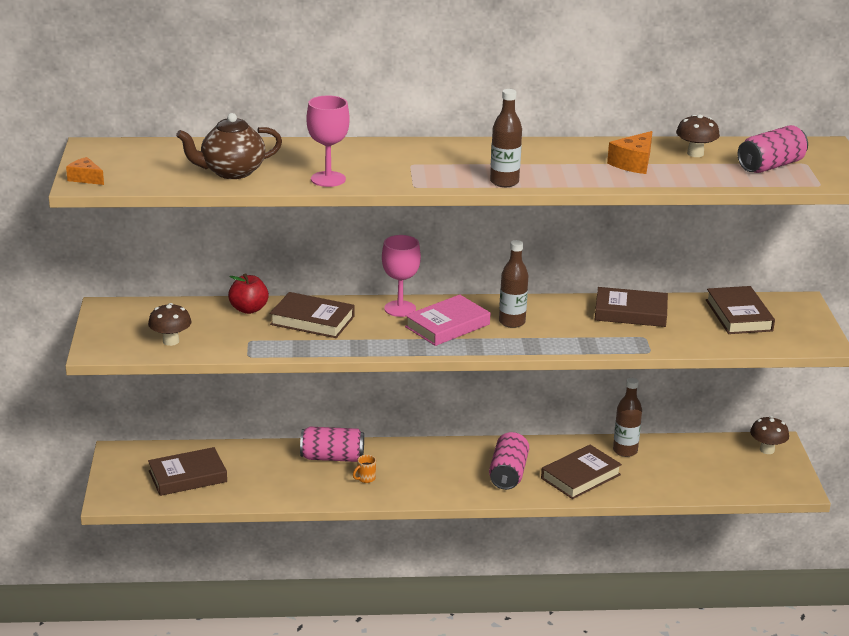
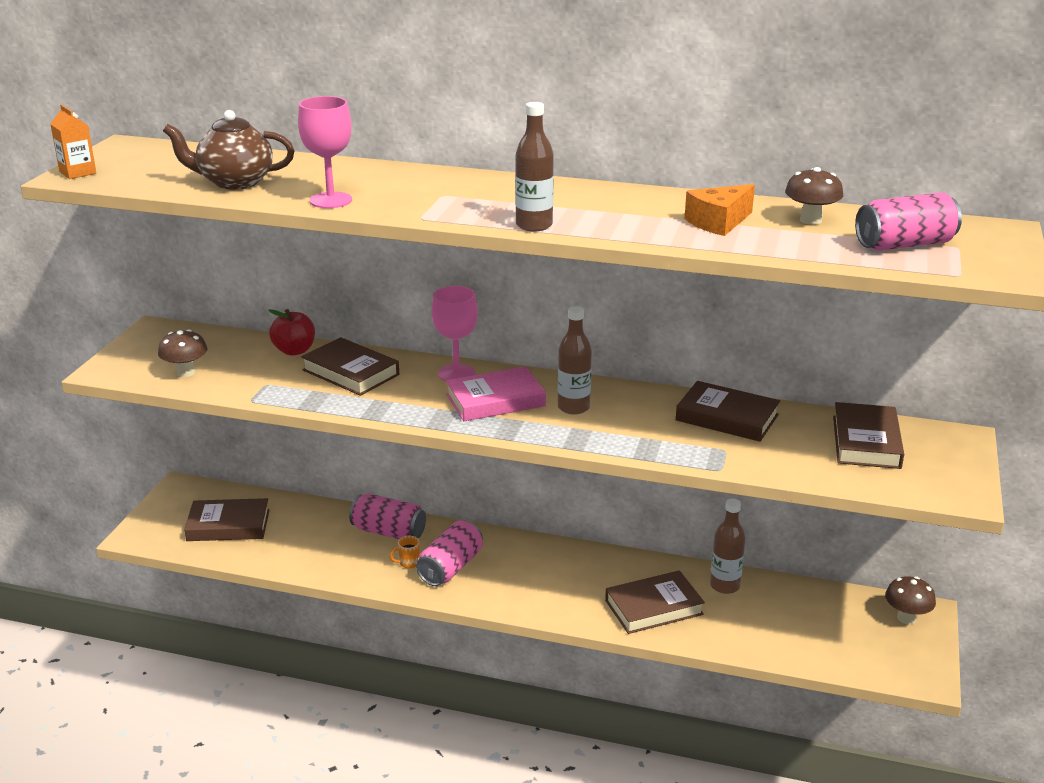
camera: 20 degrees right, 0 degrees up
orange cheese [66,157,104,185] -> orange carton [50,105,96,179]
pink can [489,432,529,490] -> pink can moved to [416,520,483,586]

